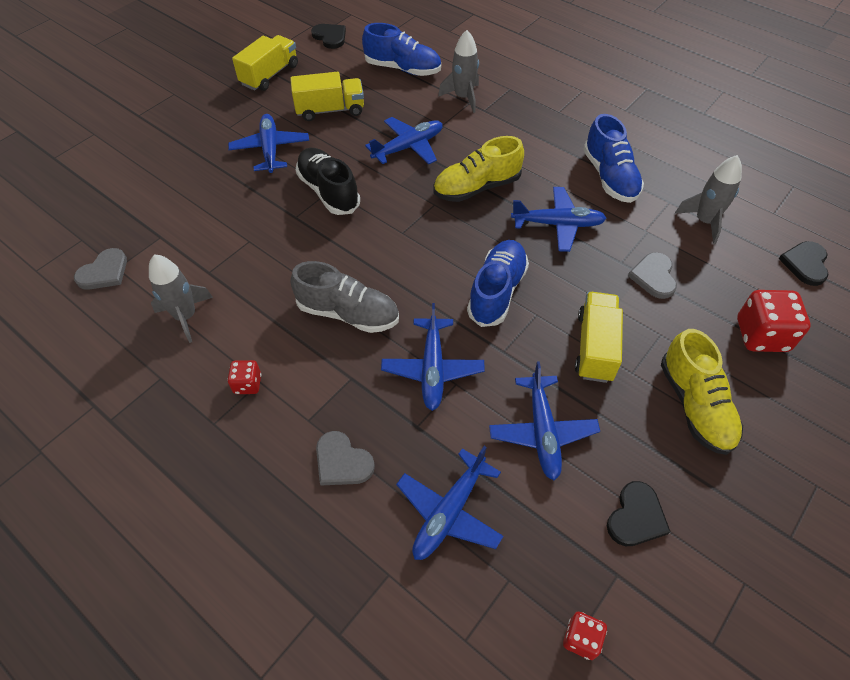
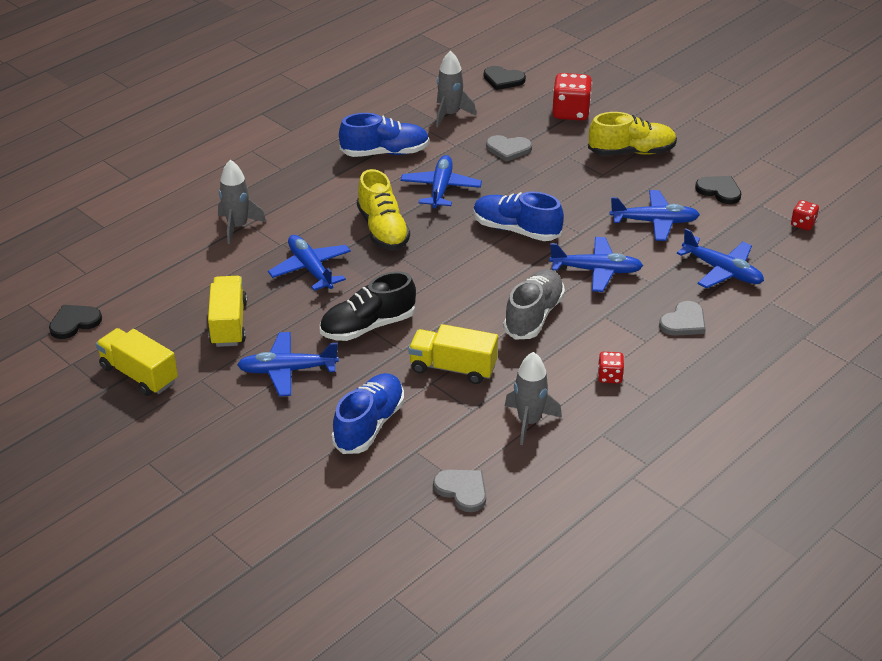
camera: 85 degrees left, 15 degrees down
blue shoe [362,23,441,76] -> blue shoe moved to [332,373,404,454]
yellow truck [575,292,623,383] -> yellow truck moved to [409,324,498,384]

